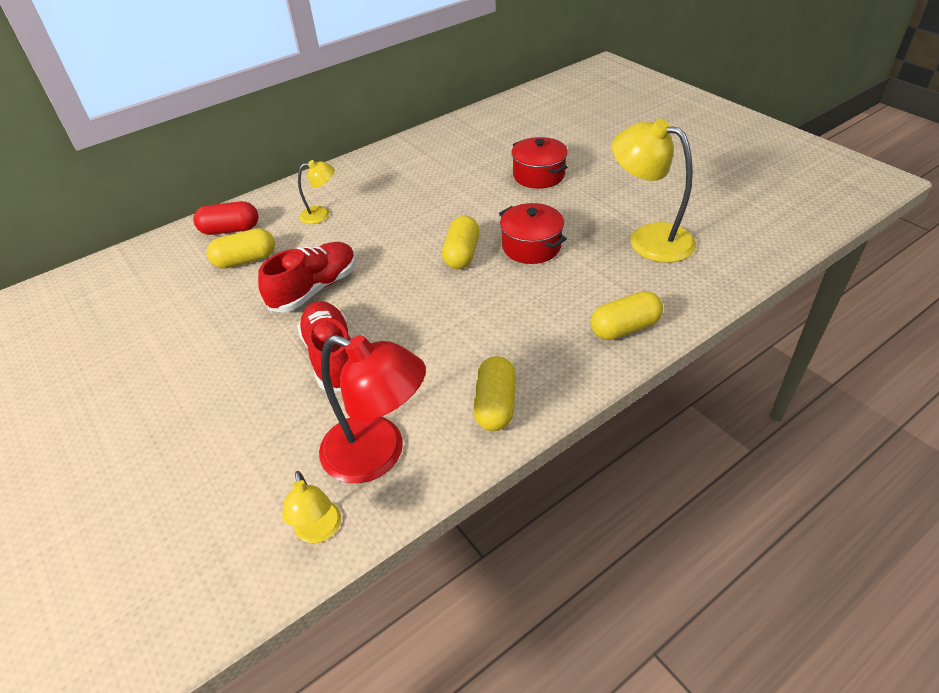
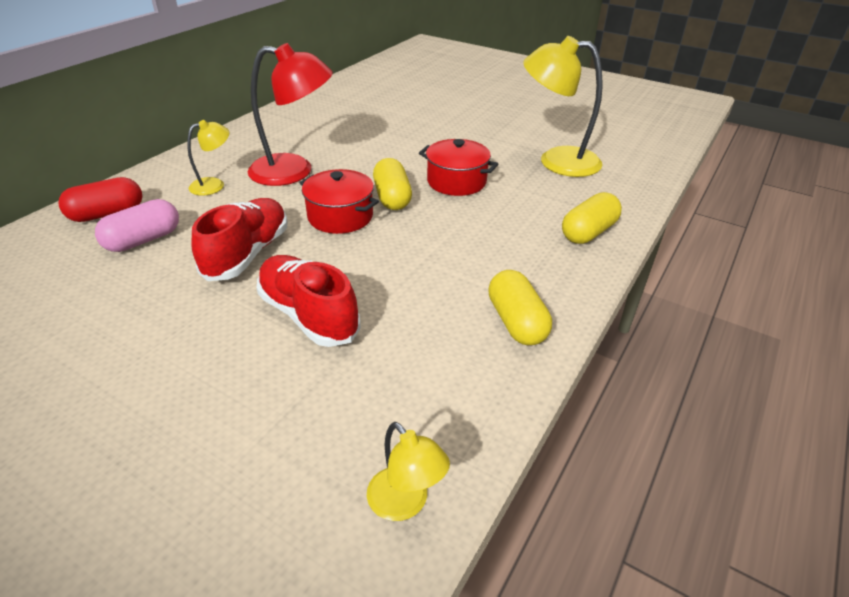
camera: 25 degrees left, 5 degrees down
yellow capsule [207,228,275,269] -> pink capsule [95,199,179,252]
red lamp [319,335,426,483] -> red lamp moved to [248,43,333,186]
red pot [511,137,568,189] -> red pot moved to [300,169,379,234]

